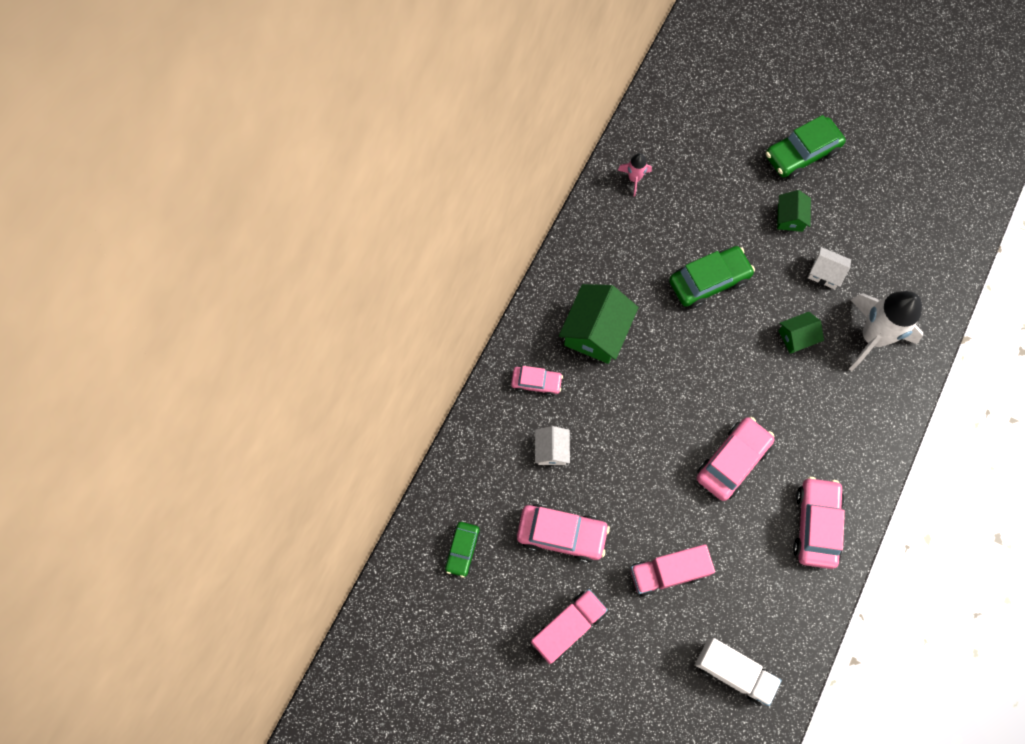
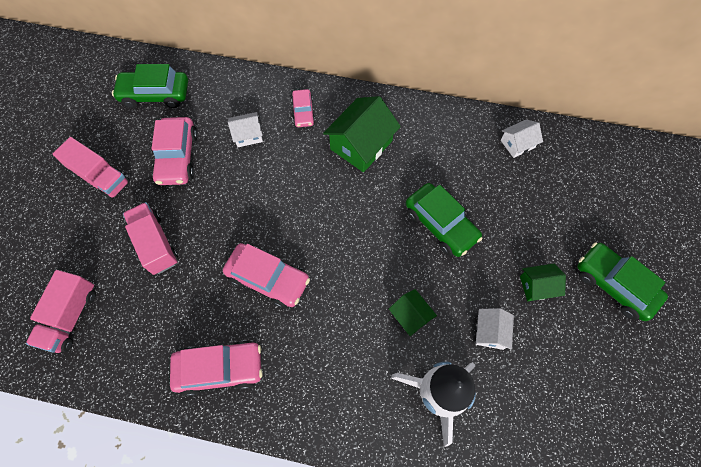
camera: 75 degrees right, 5 degrees down
green car [444,522,481,578] -> green car [112,64,188,108], size x1.68
green house [559,284,639,364] -> green house turned 60 degrees counterclockwise [323,96,401,172]
pink rocket [618,153,652,197] -> white house [501,119,543,158]
white truck [695,638,782,706] -> pink truck [26,270,96,353]

